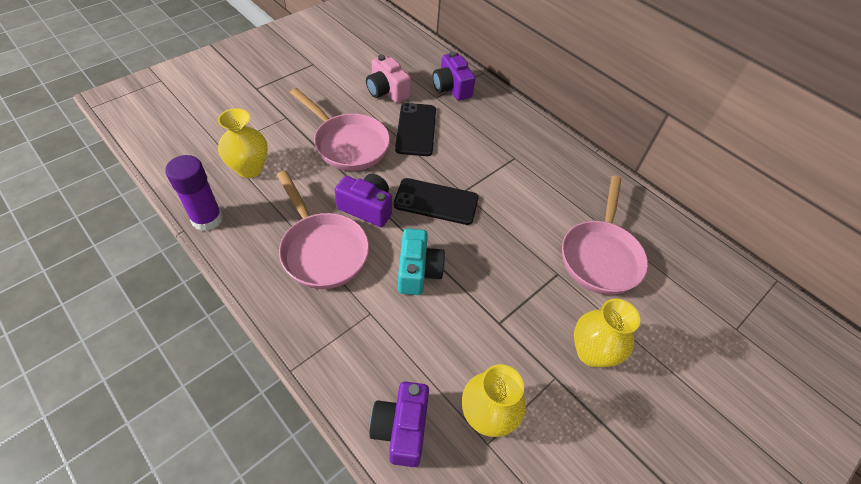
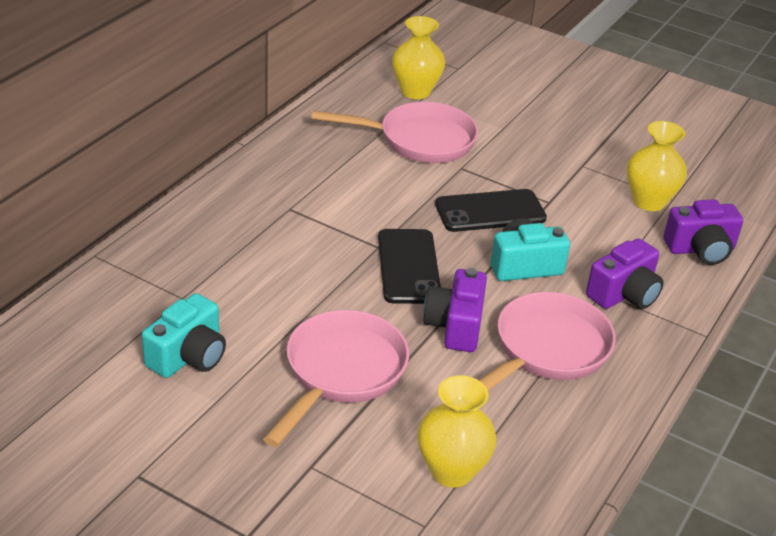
camera: 105 degrees left, 15 degrees down
purple glue stick [165,155,223,231] -> none
pink camera [366,55,411,103] -> turquoise camera [142,293,226,378]
black phone [395,103,436,156] -> black phone moved to [435,189,547,232]
purple camera [433,52,476,101] -> purple camera moved to [586,238,664,309]
yellow vase [574,299,640,367] -> yellow vase moved to [392,16,445,99]

